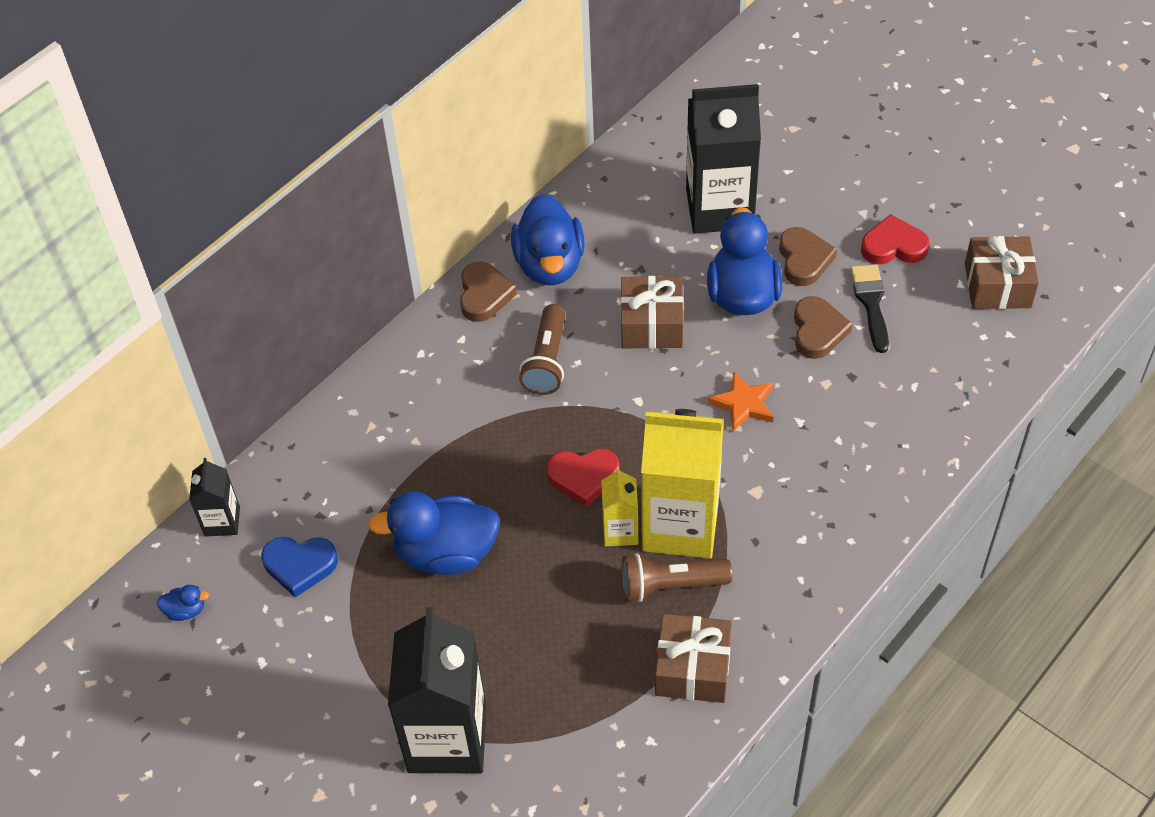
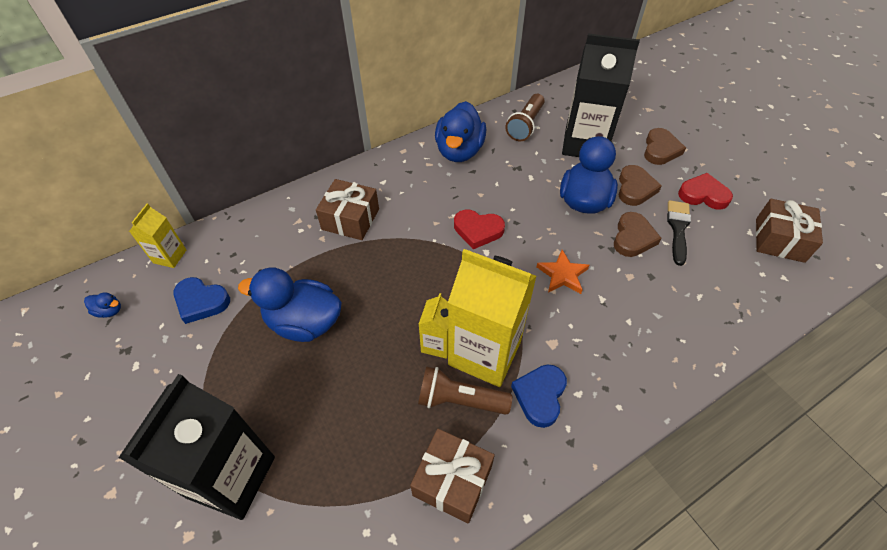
camera: 15 degrees right, 0 degrees up
black carton [189,458,240,537] -> yellow carton [129,204,186,268]
brown heart [460,261,517,322] -> brown heart moved to [644,128,686,165]
brown flashlight [519,304,565,395] -> brown flashlight moved to [505,94,545,141]
red heart [546,448,620,507] -> red heart moved to [454,210,505,249]
brown gift [620,276,684,349] -> brown gift moved to [316,179,379,240]
none -> blue heart [511,364,567,428]

